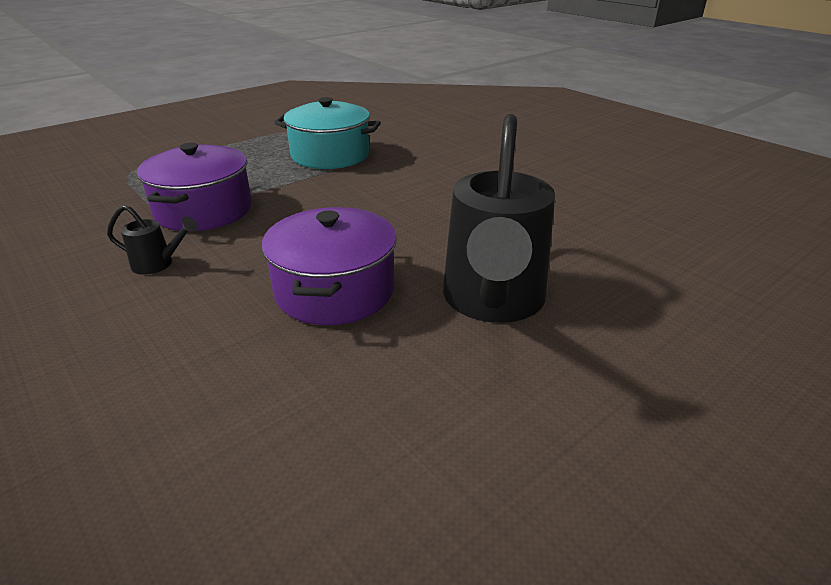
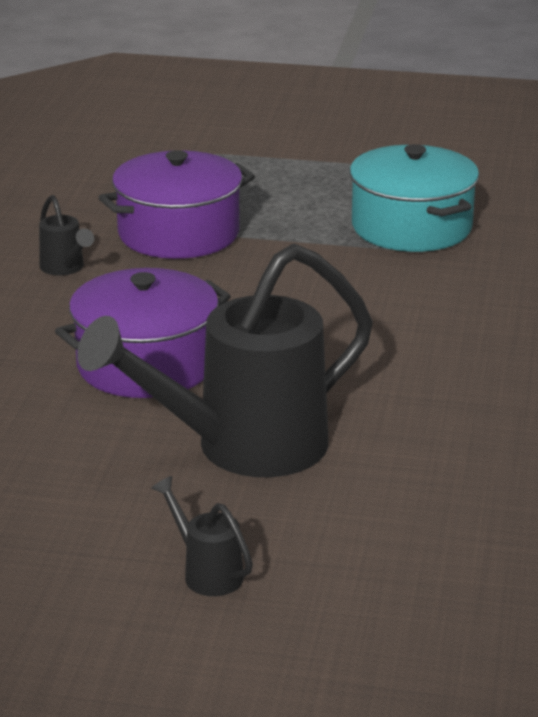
camera: 50 degrees right, 5 degrees down
none -> black watering can [151,476,253,596]

